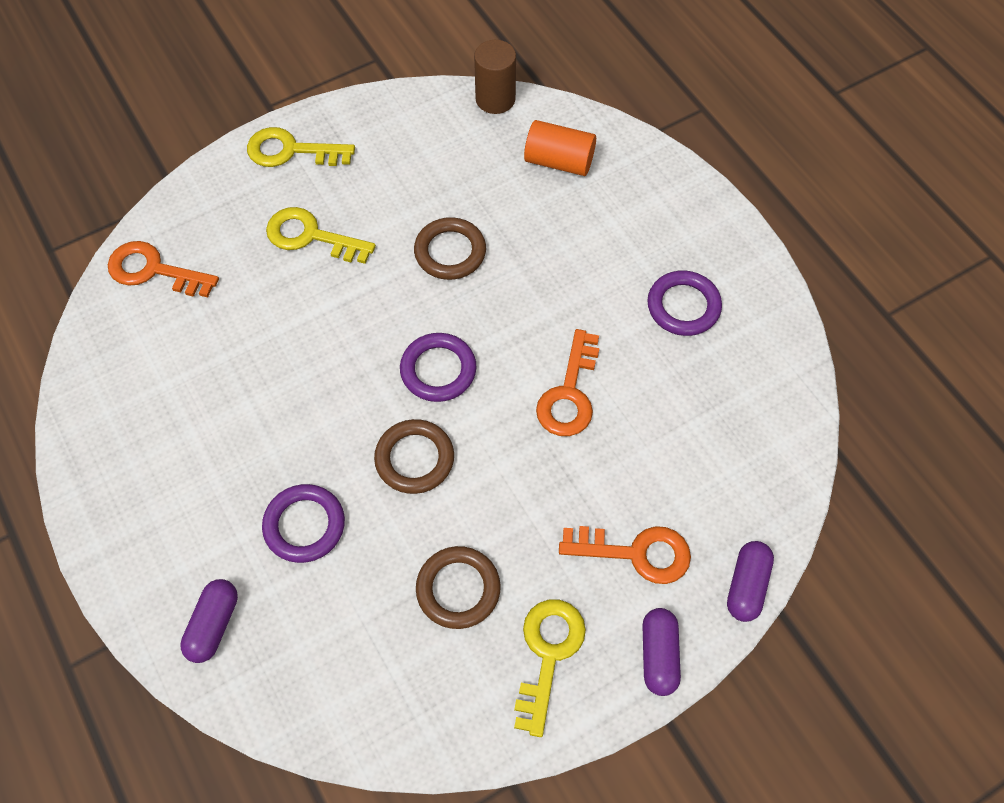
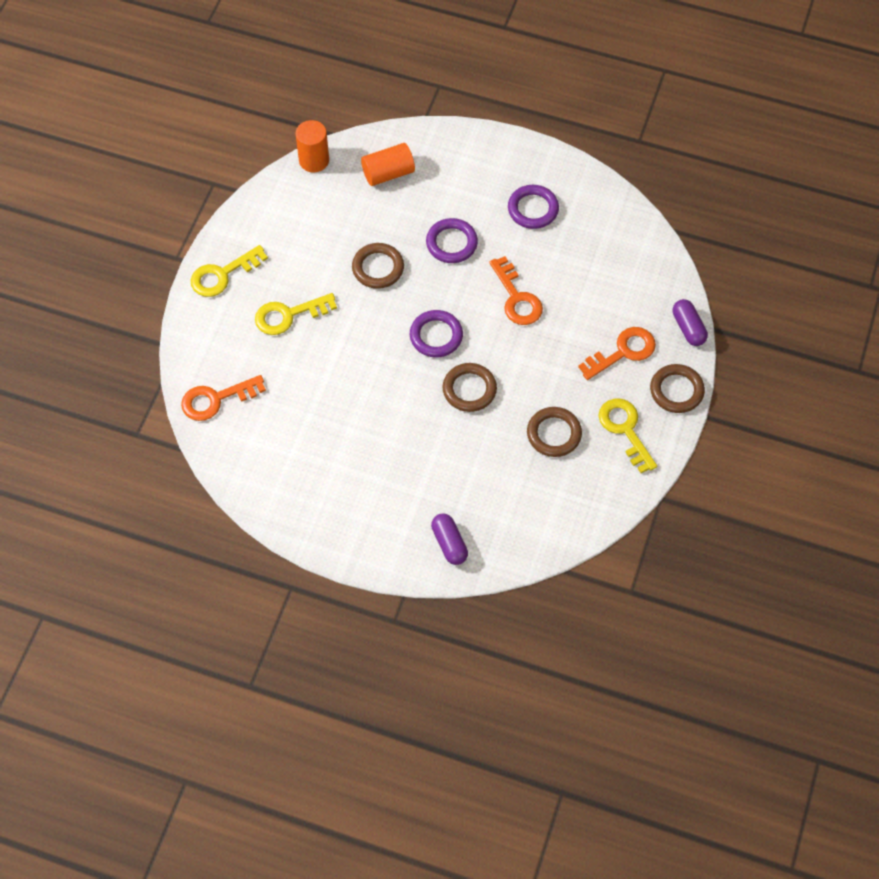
camera: 40 degrees left, 0 degrees up
purple ring [262,484,345,563] -> purple ring moved to [426,218,478,263]
brown cylinder [474,40,516,114] -> orange cylinder [295,120,329,173]
purple capsule [642,608,681,696] -> brown ring [650,364,705,413]

